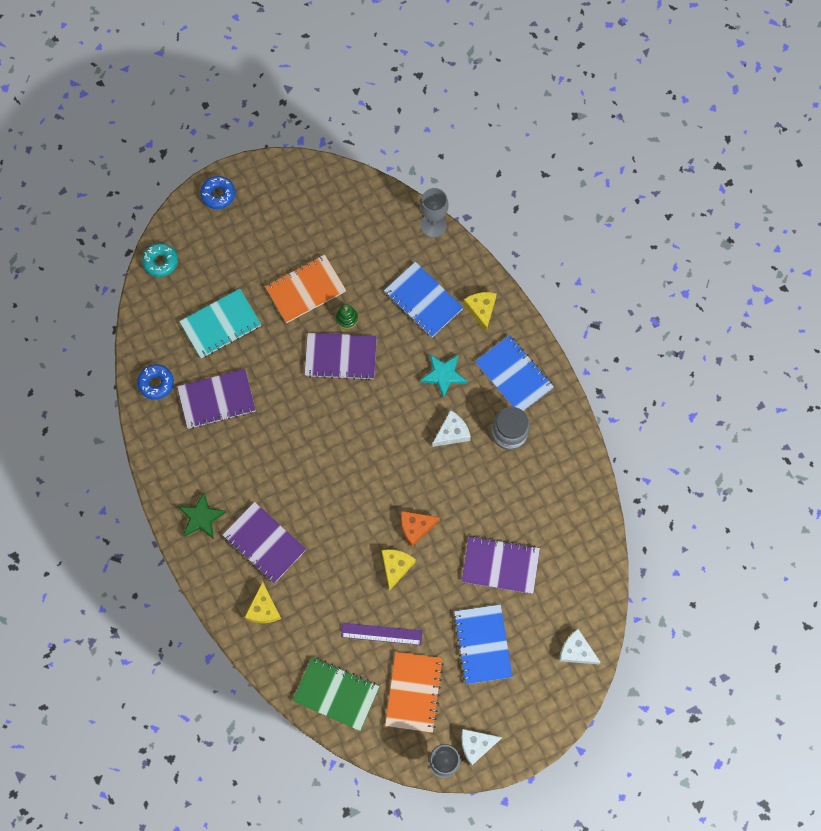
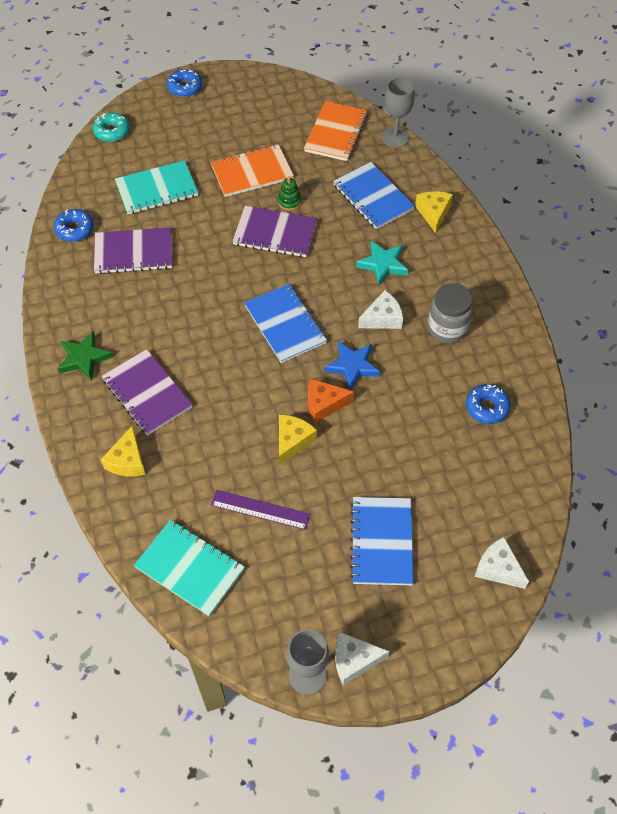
camera: 10 degrees right, 15 degrees down
green notebook [292,657,380,731] -> turquoise notebook [134,520,245,616]
orange notebook [385,652,444,733] -> orange notebook moved to [304,101,368,161]
purple notebook [461,536,540,594] -> none
blue notebook [475,335,554,411] -> blue notebook moved to [244,284,327,363]
none -> blue star [324,341,380,390]
none -> blue donut [466,384,511,424]

